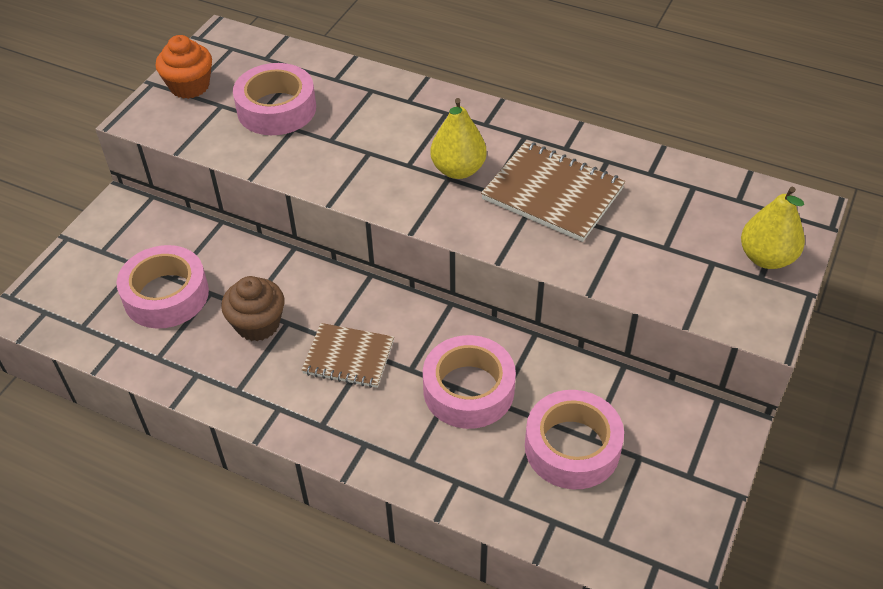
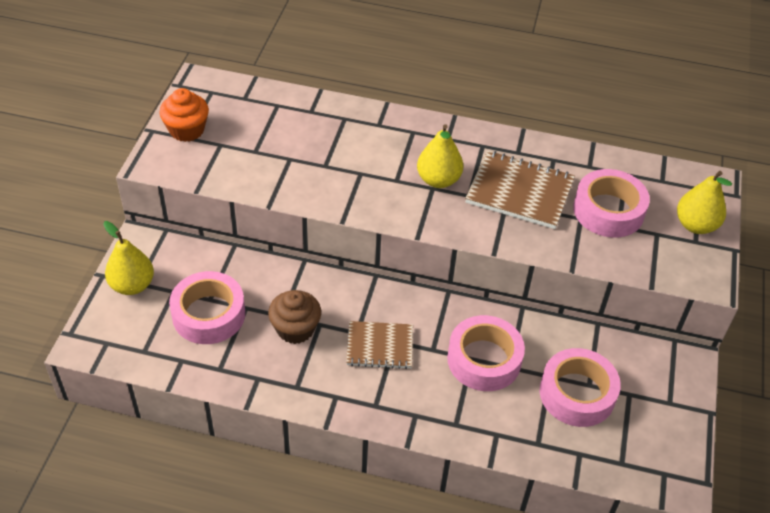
camera: 15 degrees left, 0 degrees up
pink tape [233,63,316,135] -> pink tape moved to [573,169,650,238]
none -> yellow pear [103,221,154,295]

